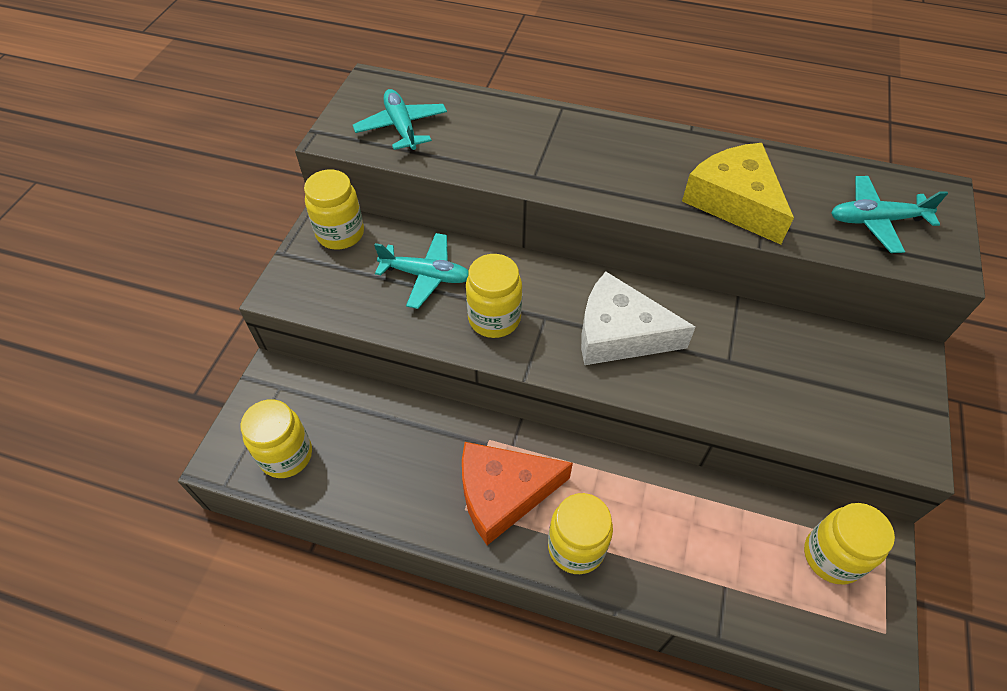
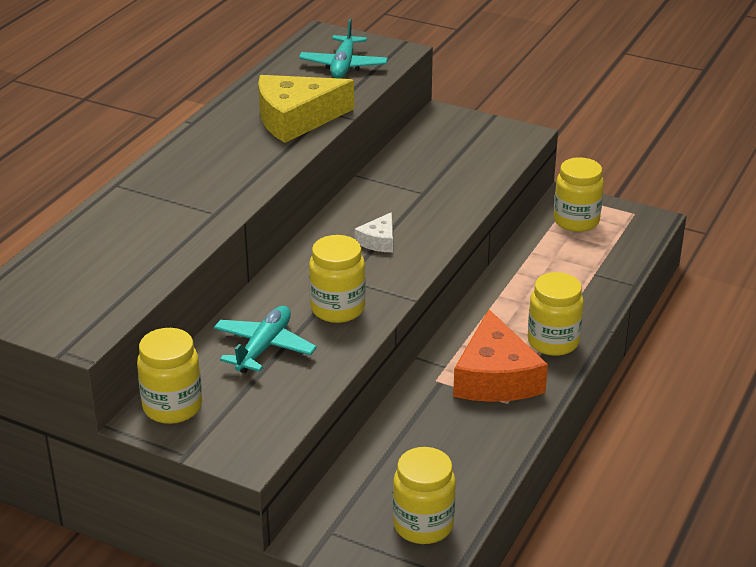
camera: 80 degrees left, 20 degrees down
turquoise plane [353,89,447,151] -> none
white cheese [581,272,696,365] -> white cheese [355,212,393,252], size x0.48

